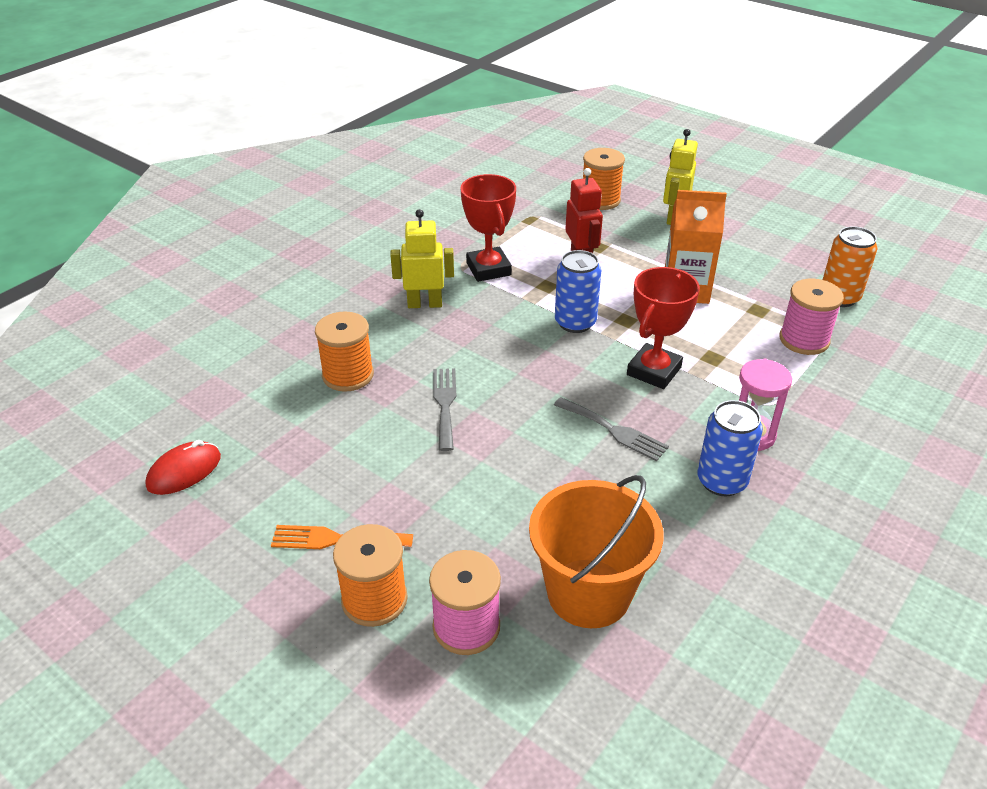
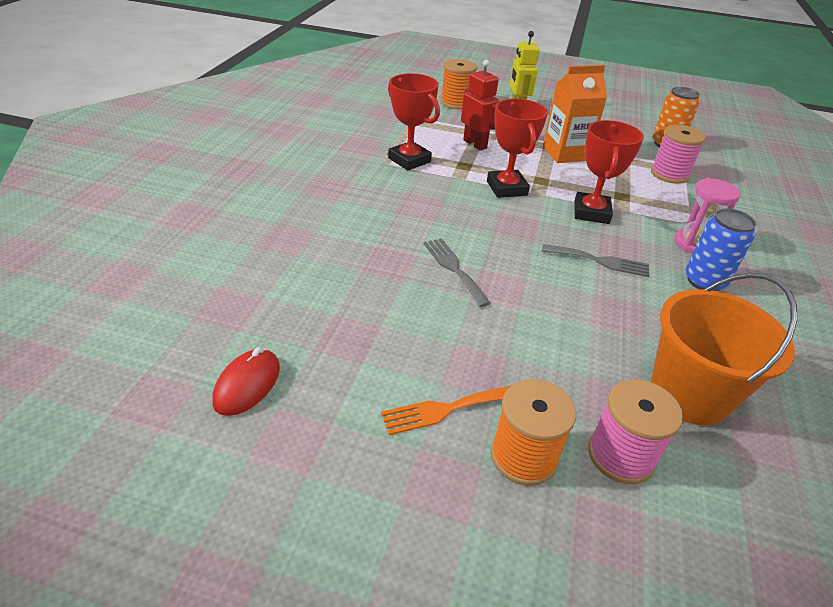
camera: 25 degrees left, 0 degrees up
orange spool [315,311,374,392] -> none
yellow robot [390,209,454,308] -> none
blue can [555,250,601,333] -> red trophy [487,99,548,198]

